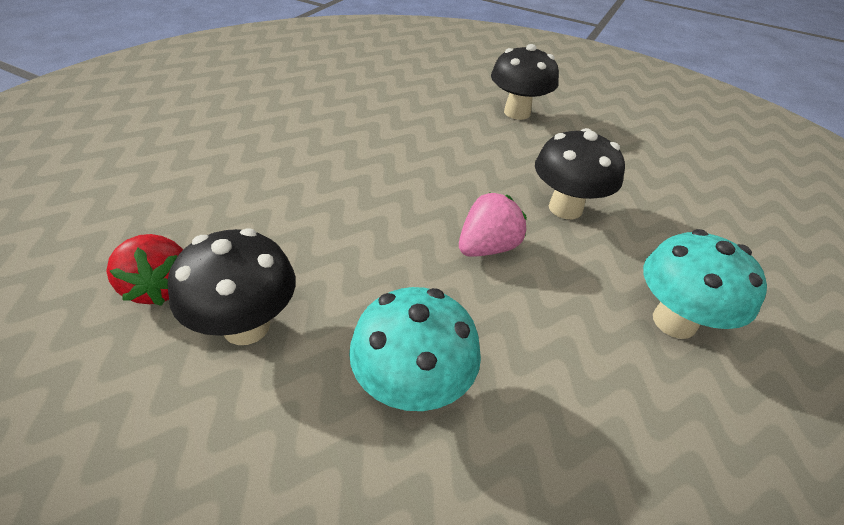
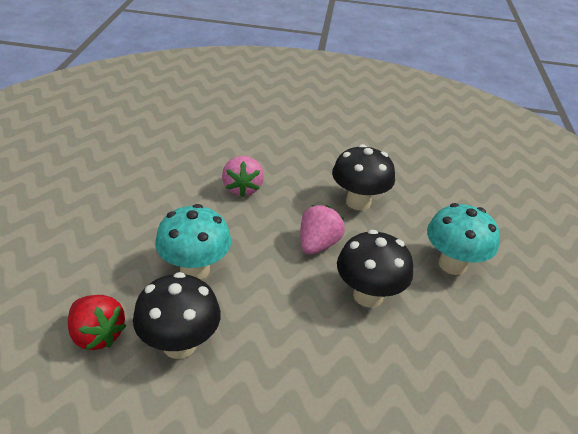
camera: 20 degrees left, 5 degrees down
turquoise mushroom [349,287,481,411] -> turquoise mushroom moved to [155,204,231,280]
black mushroom [491,44,559,120] -> black mushroom moved to [337,230,413,308]
none -> pink strawberry [222,156,264,197]

